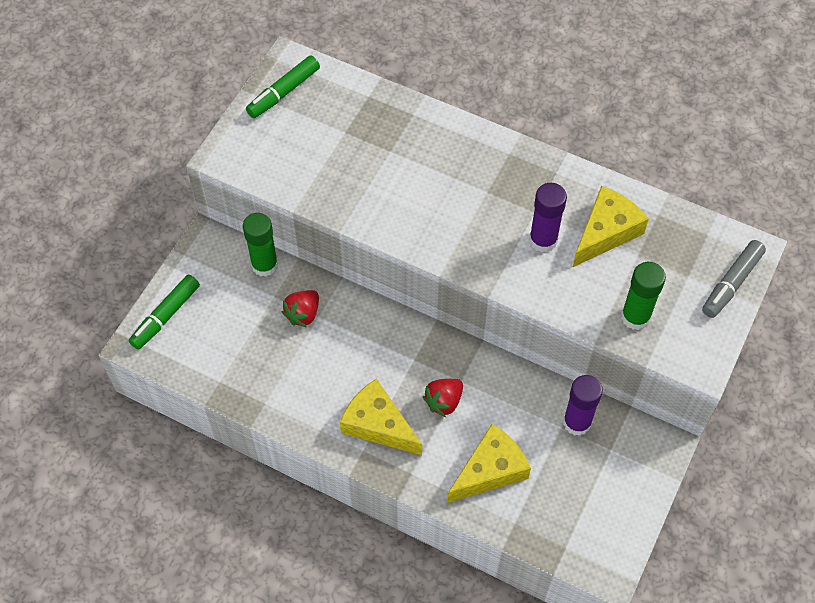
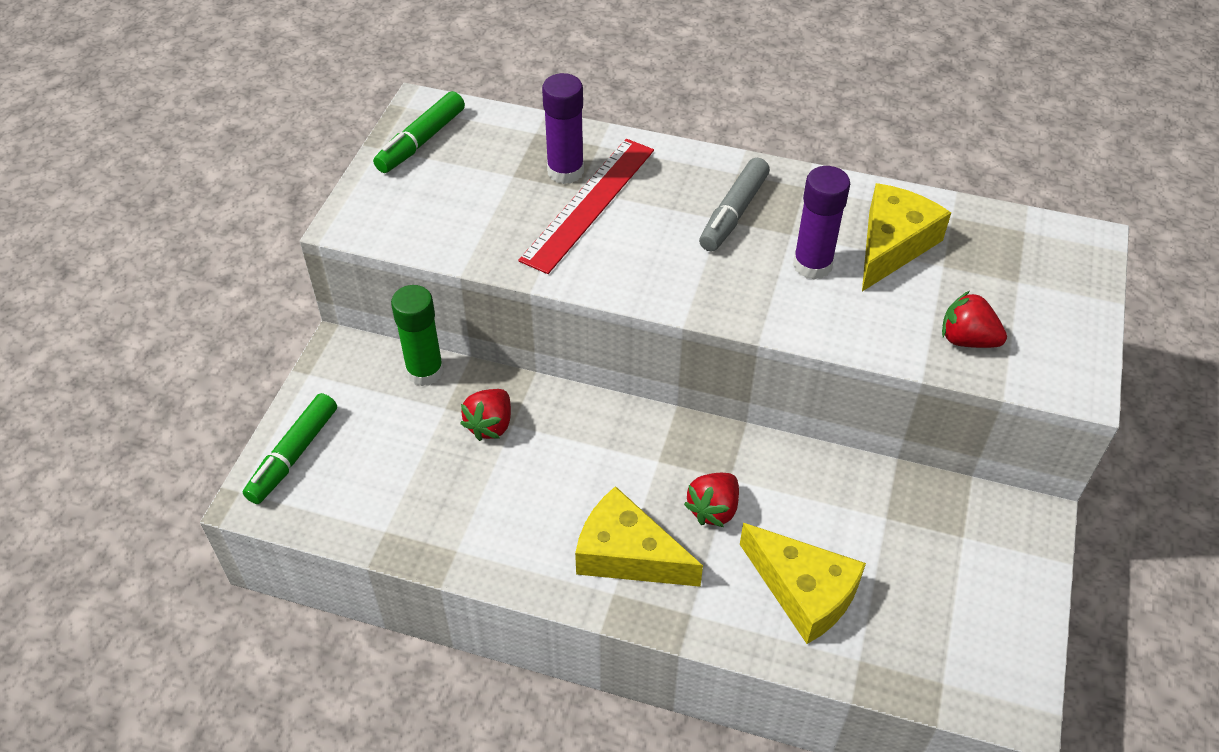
camera: 10 degrees left, 10 degrees down
yellow cheese [447,424,531,503] -> yellow cheese turned 90 degrees clockwise [740,523,866,644]
purple glue stick [563,375,603,436] -> purple glue stick moved to [542,73,584,184]
green glue stick [621,262,666,330] -> red strawberry [942,291,1007,348]
grey marker [702,240,766,318] -> grey marker moved to [699,158,770,251]
none -> red ruler [519,139,654,274]

